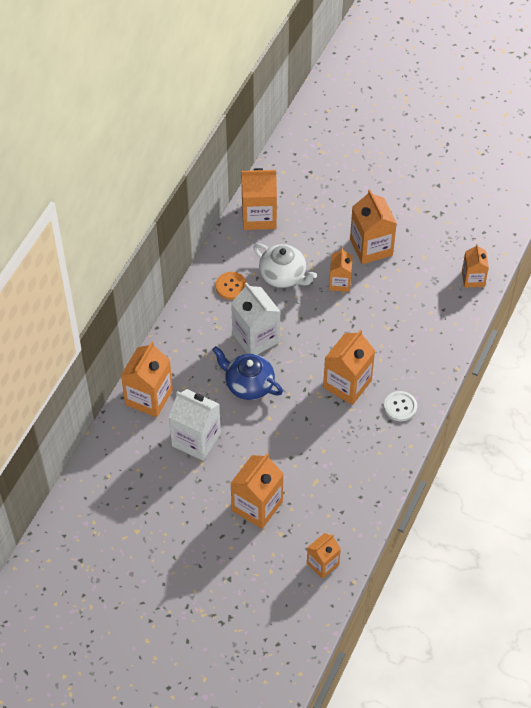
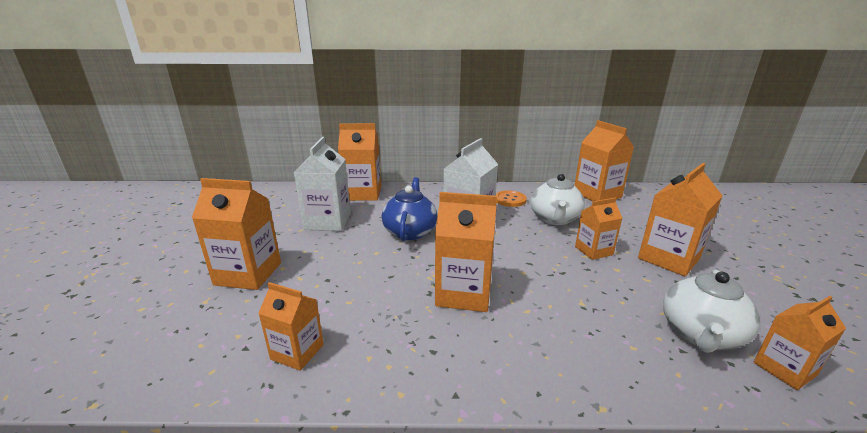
camera: 65 degrees right, 30 degrees down
orange carton [307,533,341,579] -> orange carton moved to [258,282,324,371]
white button [384,391,417,422] -> none
none -> white teapot [663,269,760,353]

